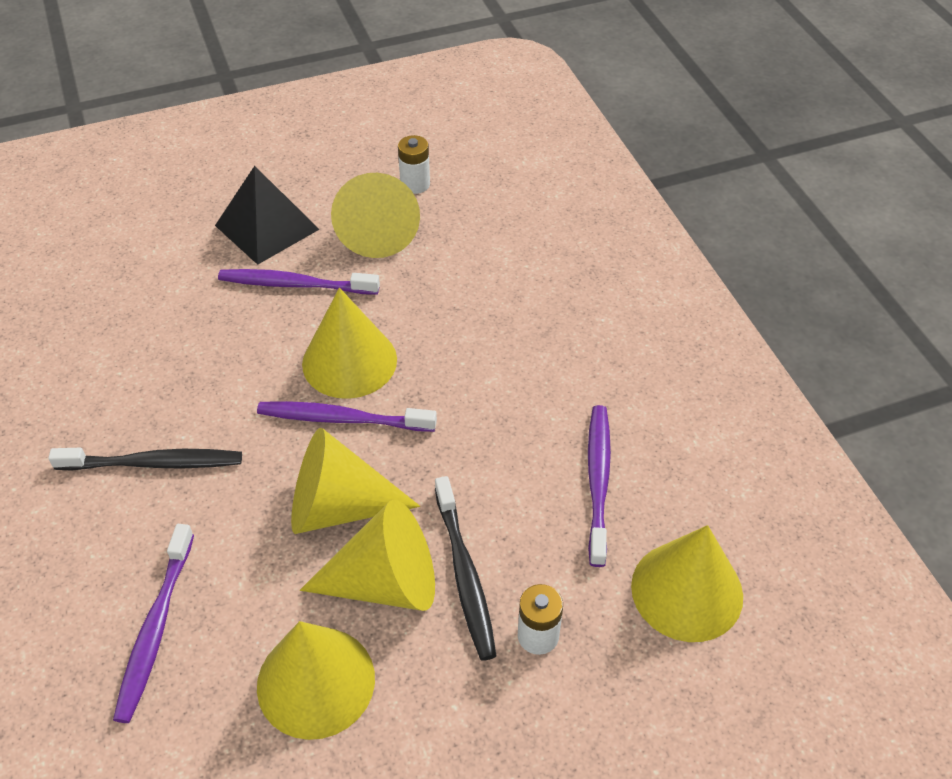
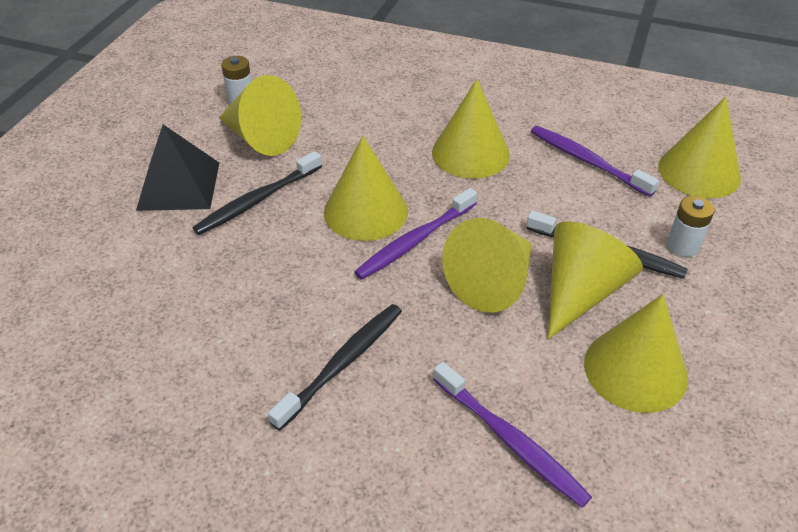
camera: 50 degrees left, 5 degrees down
purple toothbrush [218,269,380,295] -> black toothbrush [193,151,322,235]
none -> yellow cone [432,79,510,179]

